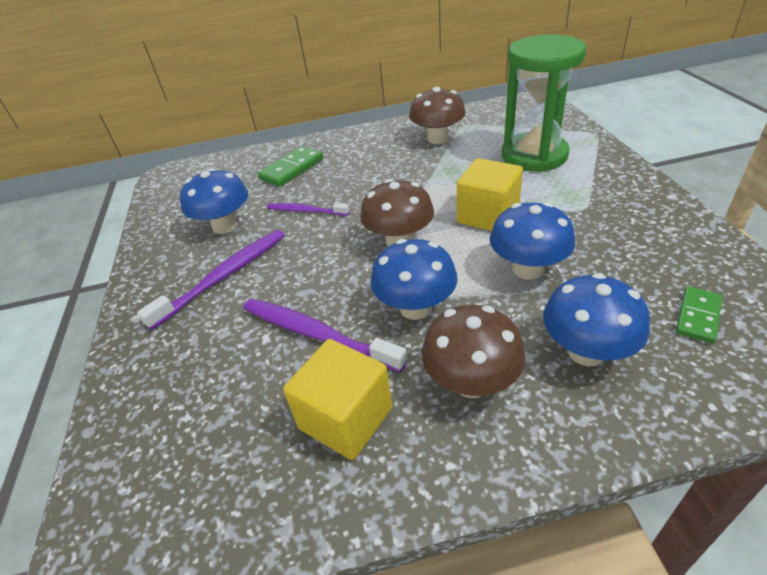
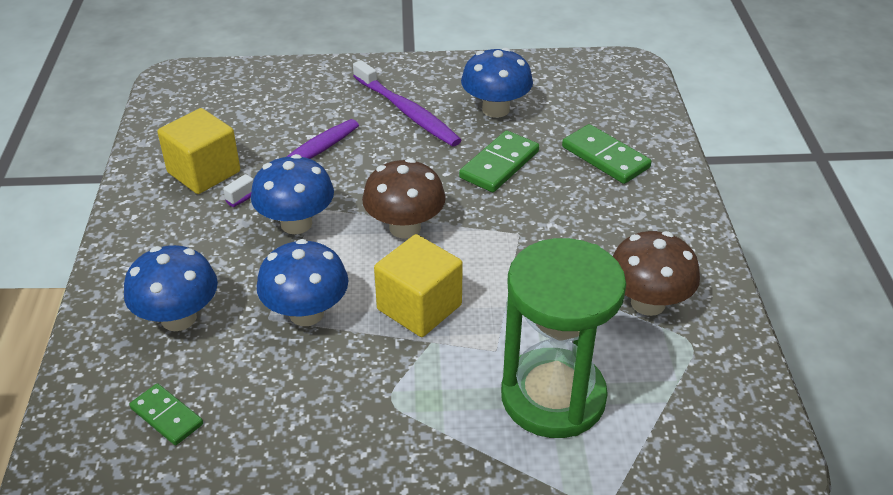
camera: 95 degrees right, 0 degrees up
purple toothbrush [267,203,350,216] -> green domino [459,130,539,192]
brown mushroom [422,305,526,398] -> none

